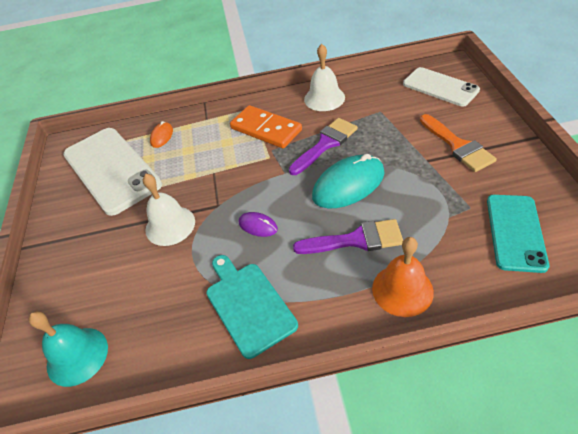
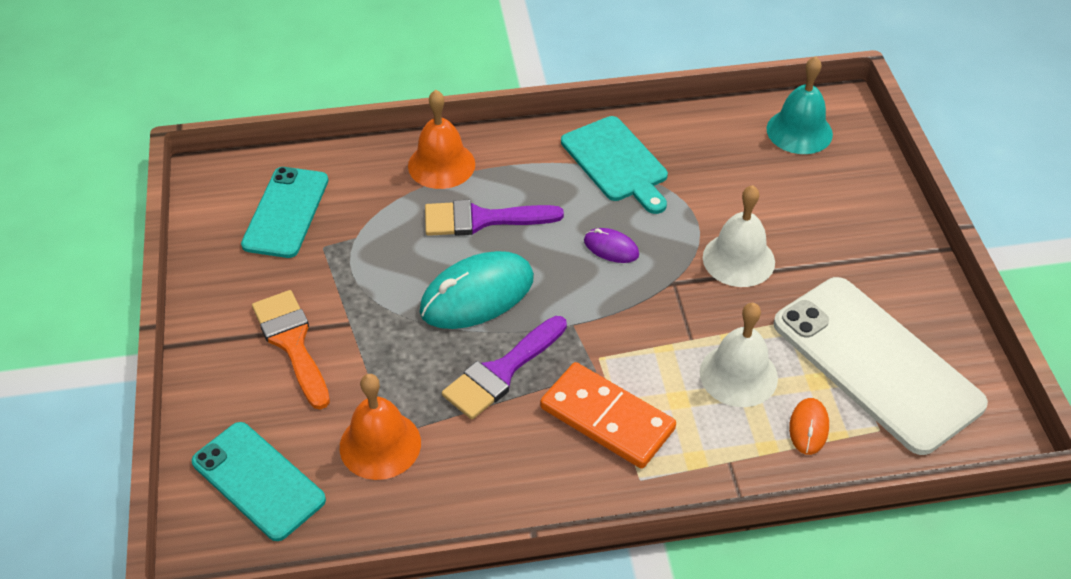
camera: 175 degrees right, 0 degrees up
white bell [304,44,345,111] -> white bell moved to [700,303,778,407]
white phone [403,67,480,107] -> turquoise phone [192,422,326,541]
none -> orange bell [340,374,421,480]

